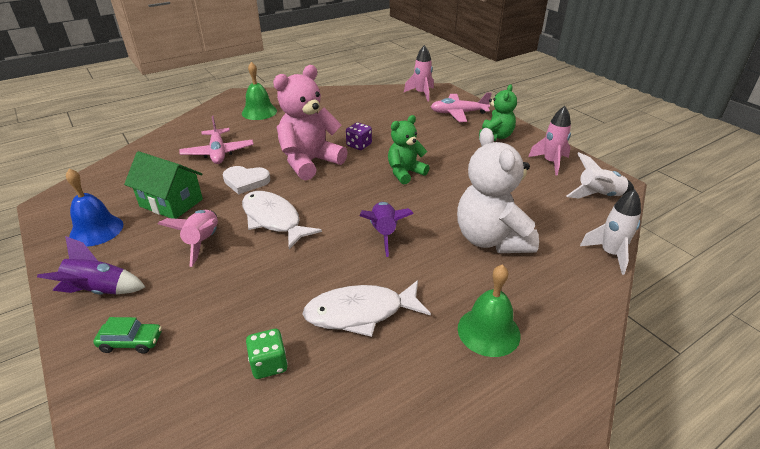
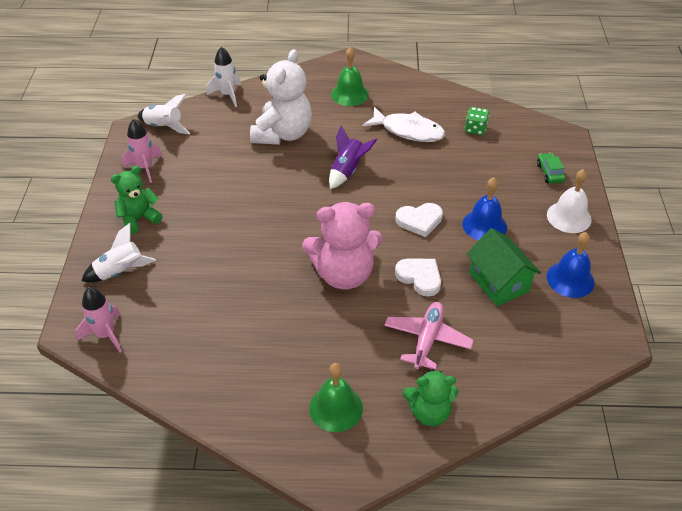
camera: 145 degrees left, 10 degrees up
purple rocket [37,236,145,295] -> white bell [547,169,591,233]
green car [93,317,162,354] -> green car turned 45 degrees clockwise [537,153,565,184]
pink rocket [158,210,218,267] -> blue bell [462,177,507,240]
white fish [242,191,322,249] -> white heart [395,203,443,237]
purple dice [346,122,372,150] -> none
green teddy bear [388,115,430,184] -> green teddy bear moved to [403,369,458,426]
pink plane [431,92,492,122] -> white rocket [81,223,156,283]

